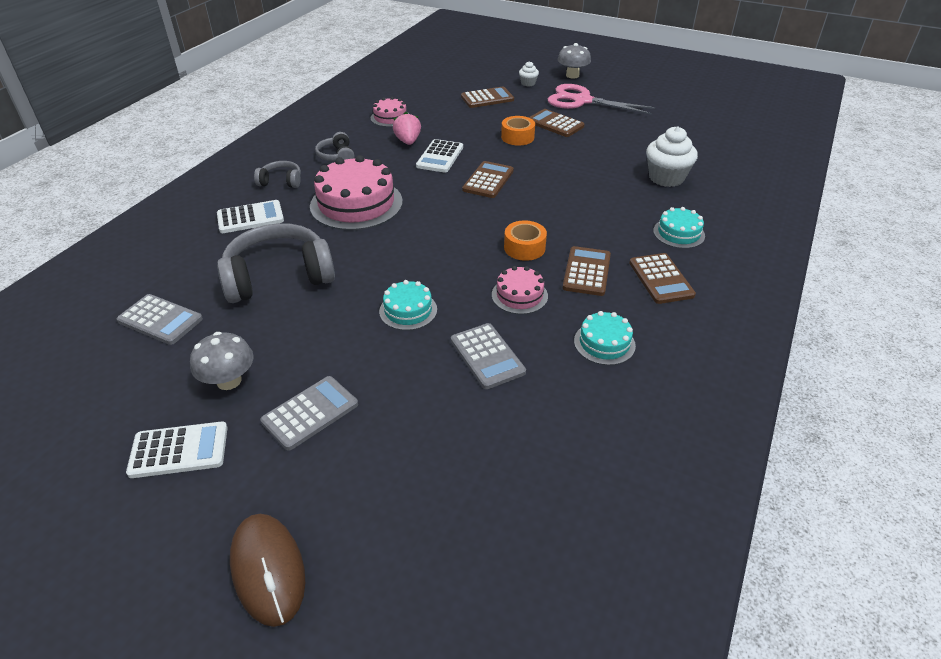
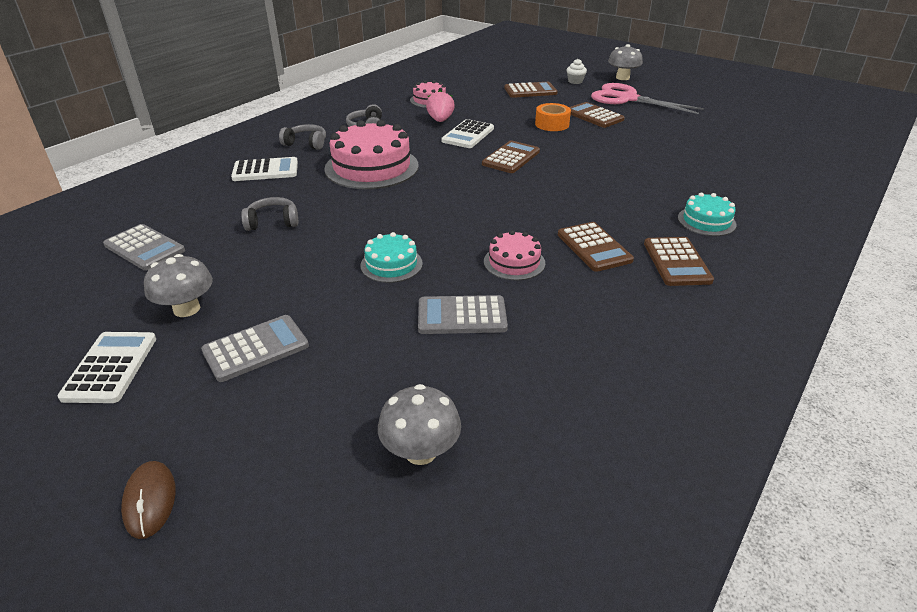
camera: 10 degrees right, 5 degrees down
white calculator [126,421,227,478] -> white calculator turned 90 degrees counterclockwise [57,332,156,403]
grey headphones [217,223,335,303] -> grey headphones [241,197,298,231], size x0.48
brown mouse [230,514,305,627] -> brown mouse [121,461,176,539], size x0.63
grey calculator [451,323,526,389] -> grey calculator turned 105 degrees clockwise [418,295,508,334]
orange tape [504,221,547,261] -> none
brown calculator [563,246,611,296] -> brown calculator turned 135 degrees clockwise [558,222,634,272]
turquoise cake [574,311,636,365] -> none
white cupcake [646,126,698,187] -> none
none -> grey mushroom [378,384,461,465]

